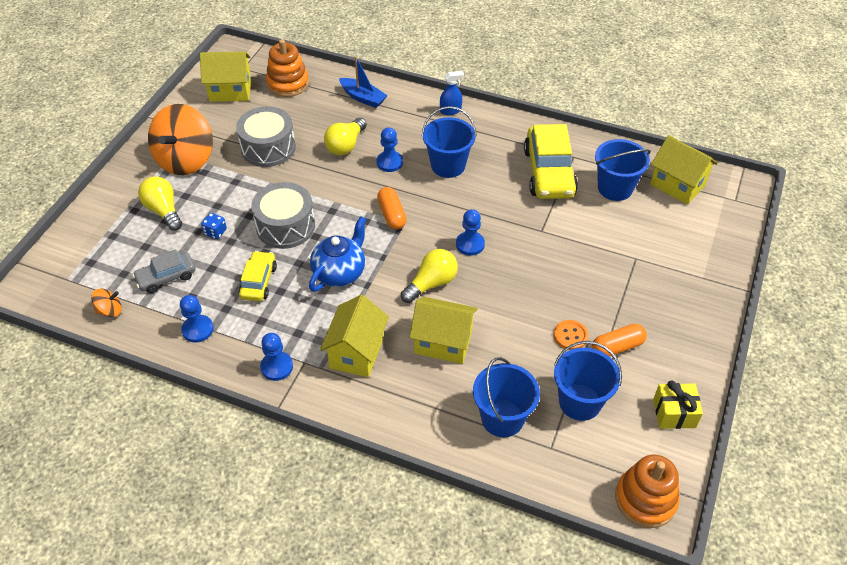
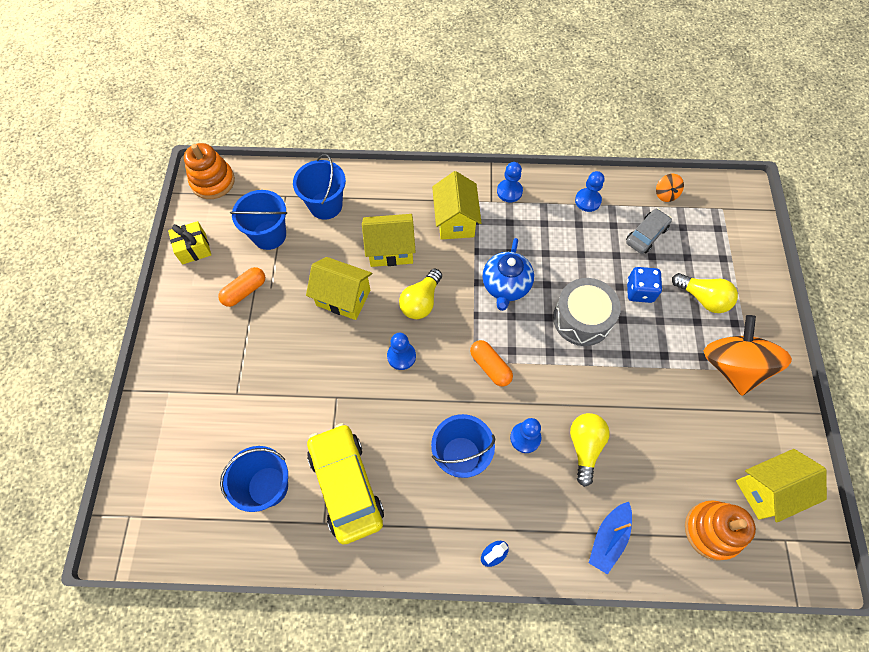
camera: 160 degrees right, 15 degrees up
orange spinning top [91,289,122,317] -> orange spinning top turned 60 degrees counterclockwise [656,174,684,202]
blue dice [201,213,227,239] -> blue dice [627,267,662,303], size x1.55
grey drum [236,107,296,167] -> none
yellow car [239,251,277,301] -> none
blue boat [339,56,388,108] -> blue boat turned 75 degrees counterclockwise [589,502,632,575]
orange button [554,320,589,350] -> none
yellow house [650,135,718,204] -> yellow house moved to [306,257,372,320]

